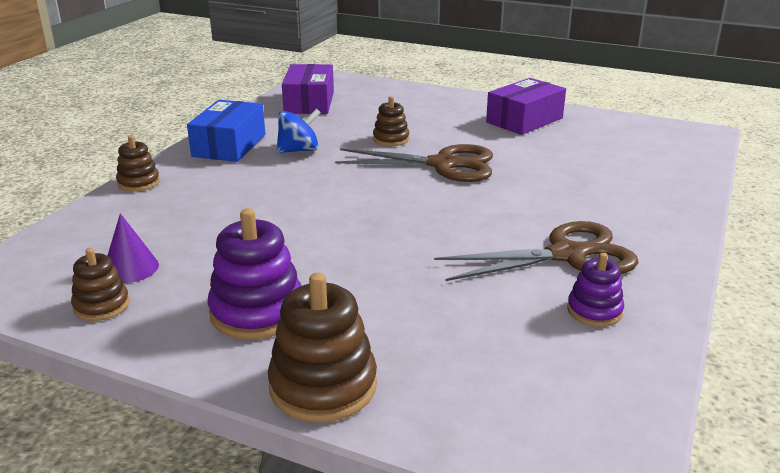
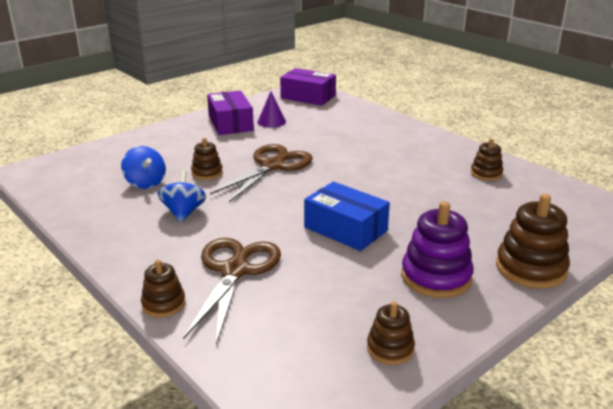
camera: 65 degrees left, 0 degrees up
purple cone [107,213,159,283] -> purple cone moved to [257,91,286,128]
blue box [187,100,265,162] -> blue box moved to [304,182,390,251]
purple box [282,64,334,114] -> purple box moved to [280,68,336,106]
brown scissors [434,221,638,281] -> brown scissors moved to [183,238,281,345]
purple stacking toy [567,253,624,327] -> brown stacking toy [471,138,503,181]
none -> blue spinning top [121,146,166,189]

